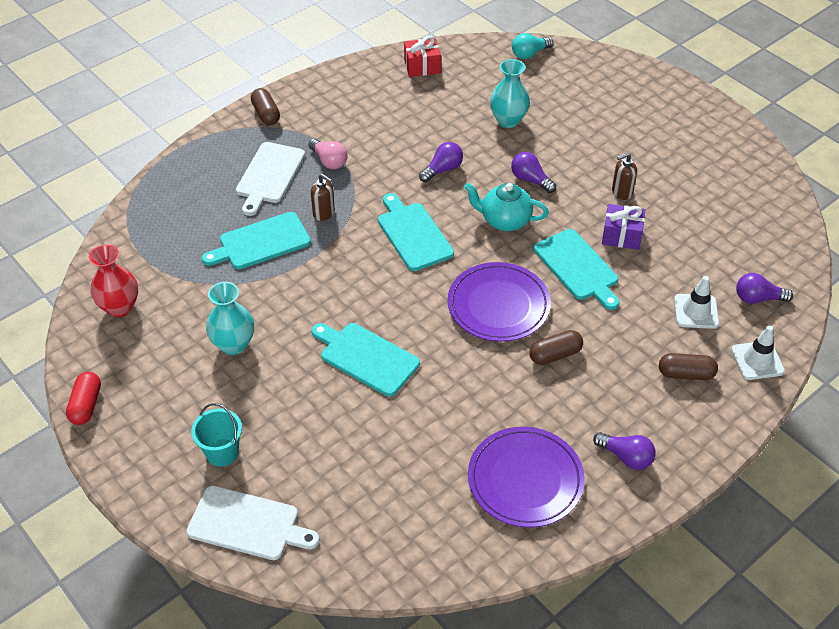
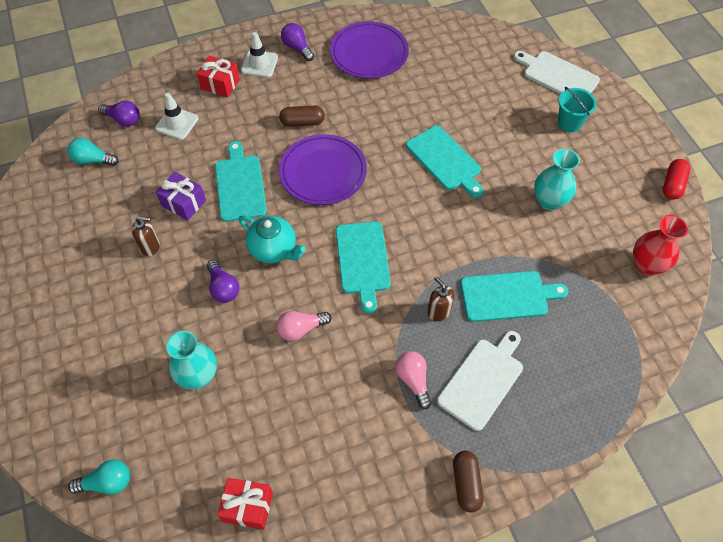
camera: 160 degrees left, 10 degrees up
purple light bulb [419,142,463,182] -> pink light bulb [276,311,331,341]
brown capsule [659,353,718,380] -> red gift [197,55,240,98]
white traffic cone [731,325,785,380] -> white traffic cone moved to [241,32,278,77]
none -> turquoise light bulb [68,138,119,166]

